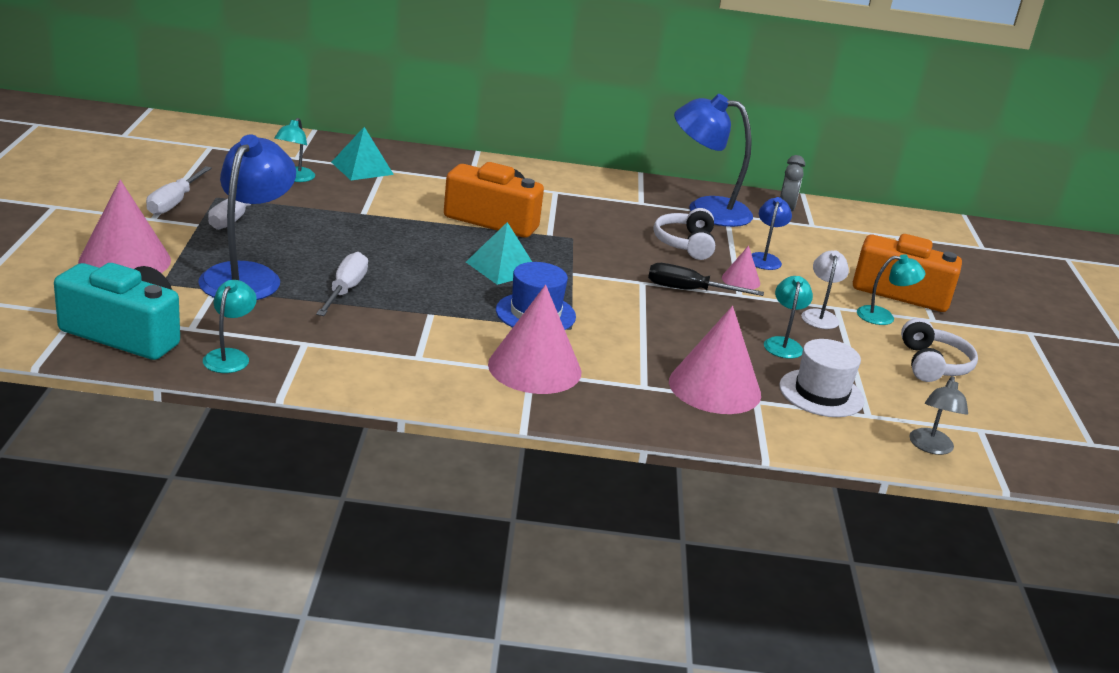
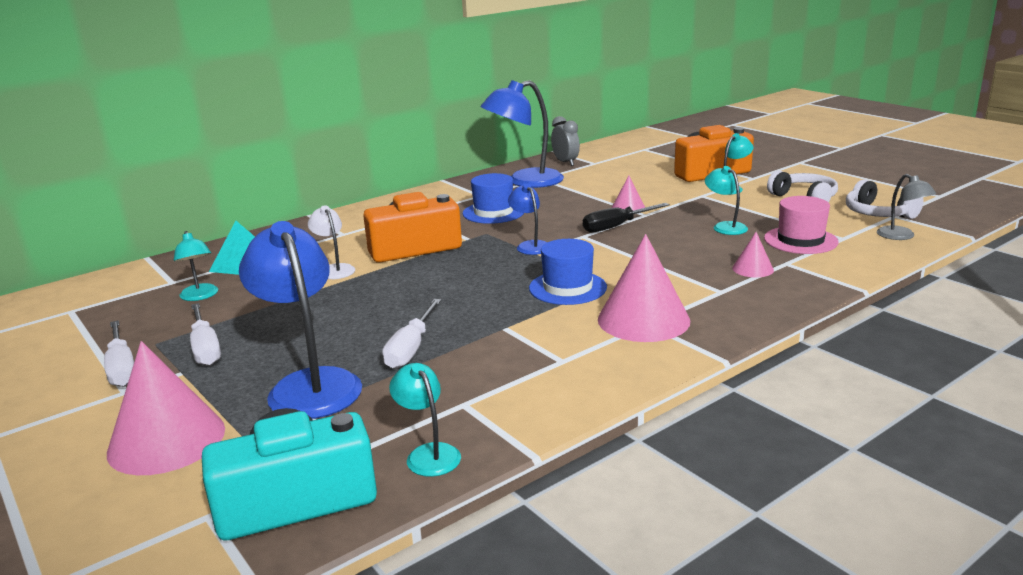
camera: 35 degrees left, 5 degrees down
white screwdriver [316,252,368,316] -> white screwdriver turned 135 degrees counterclockwise [382,299,441,369]
turquoise pyramid [466,222,532,285] -> none
white headphones [654,208,715,260] -> white headphones moved to [846,179,924,219]
pink cone [669,306,761,414] -> pink cone [732,232,774,277], size x0.49
blue lamp [752,197,792,270] -> blue lamp moved to [508,183,547,255]
white hat [779,339,865,417] -> pink hat [764,196,839,254]
white lamp [801,250,849,329] -> white lamp moved to [308,205,355,279]
none -> blue hat [462,173,524,224]

